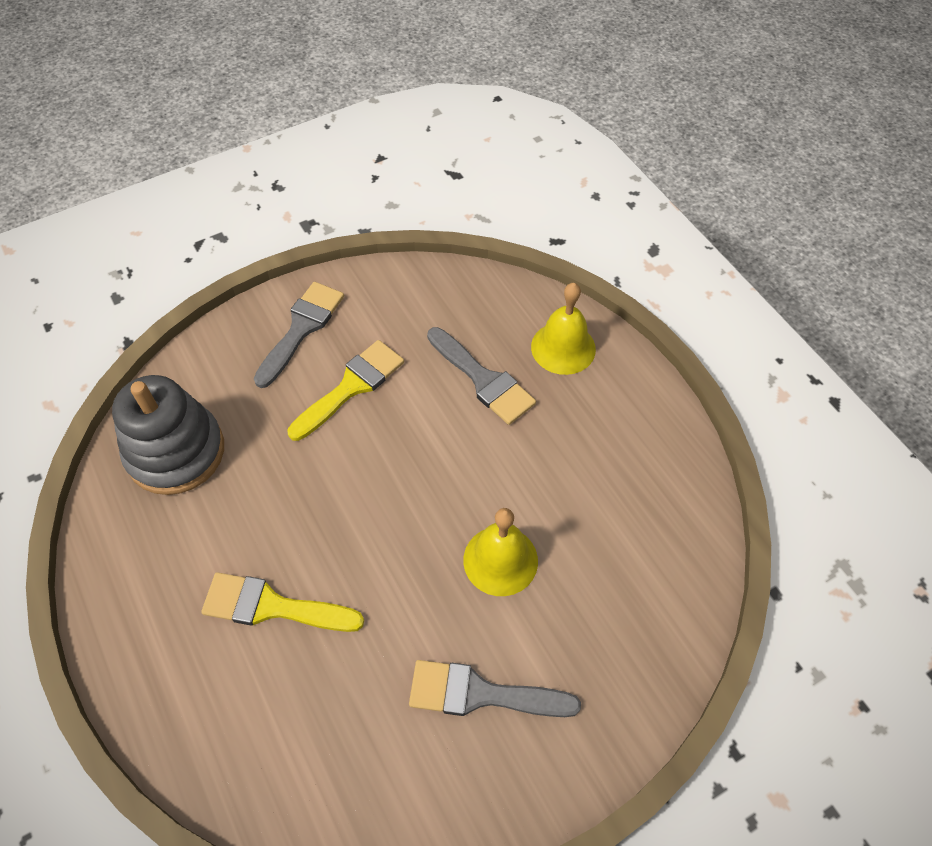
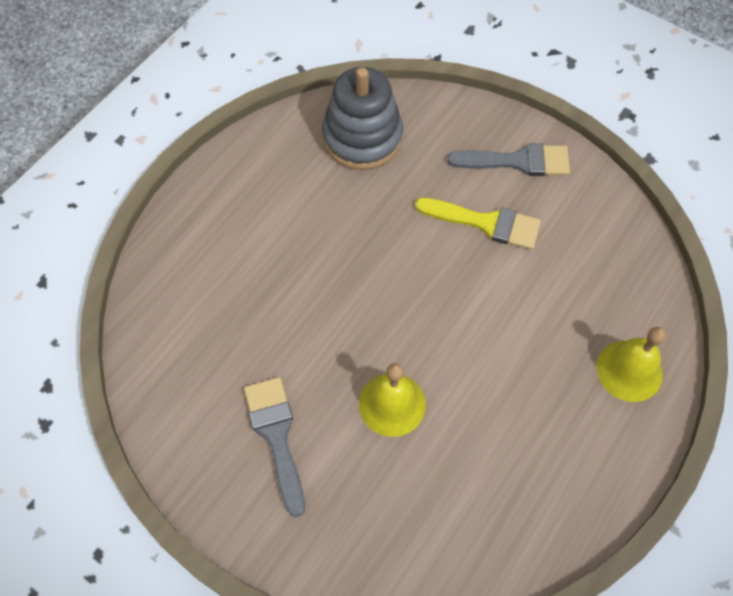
camera: 65 degrees right, 5 degrees up
yellow brush [201,572,364,632] -> none
grey brush [427,327,536,425] -> none

